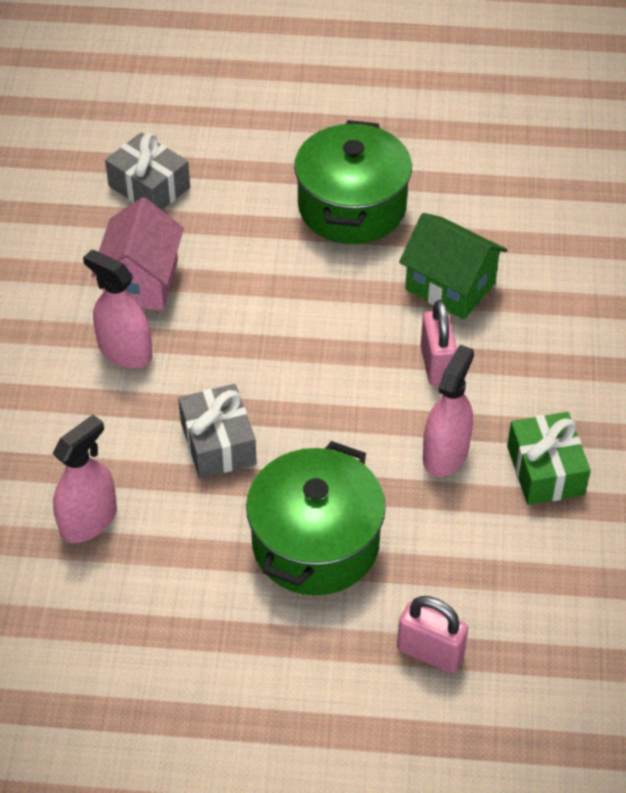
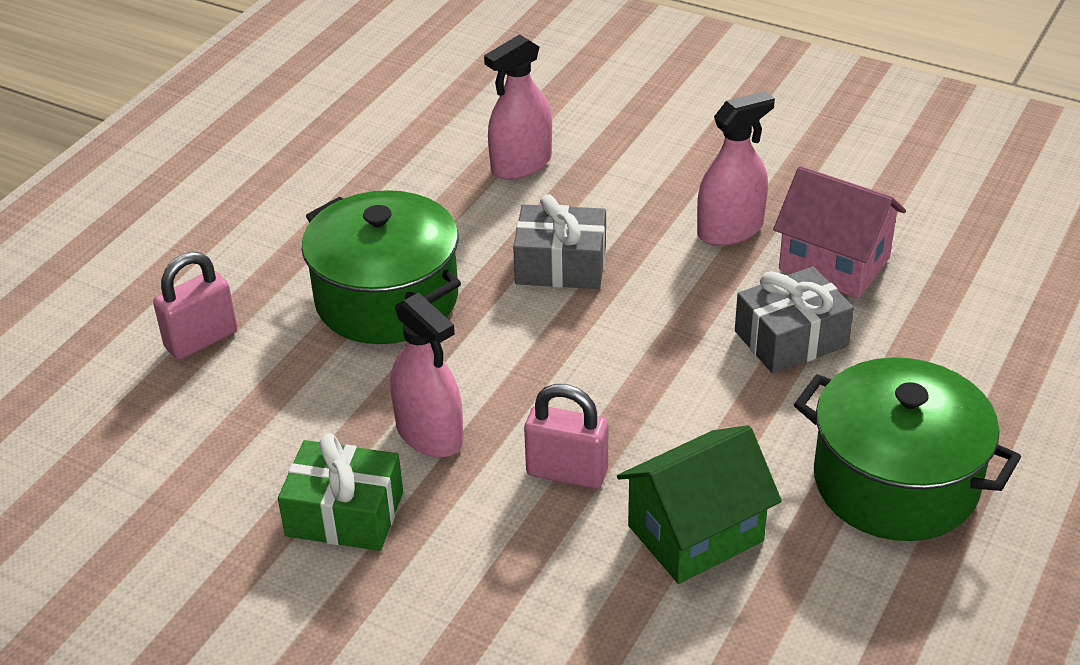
camera: 115 degrees right, 10 degrees down
pink spray bottle [52,415,117,543] -> pink spray bottle turned 75 degrees clockwise [484,34,552,180]
grey gift [105,132,190,210] -> grey gift moved to [735,266,854,374]

